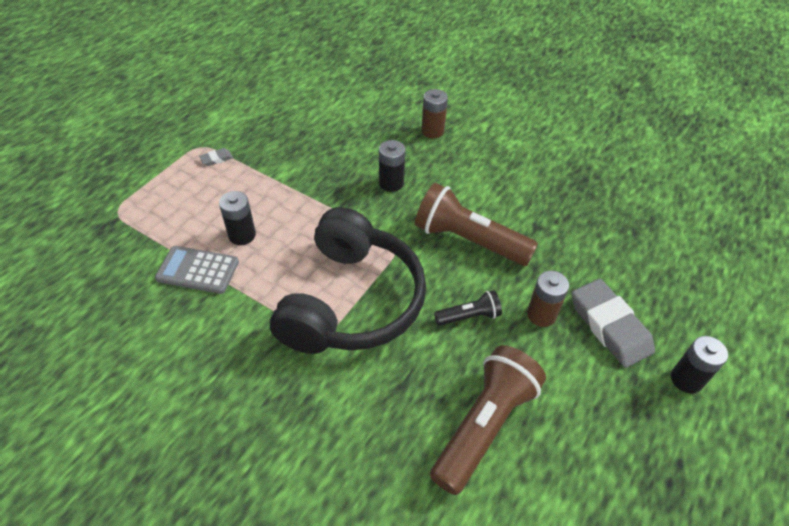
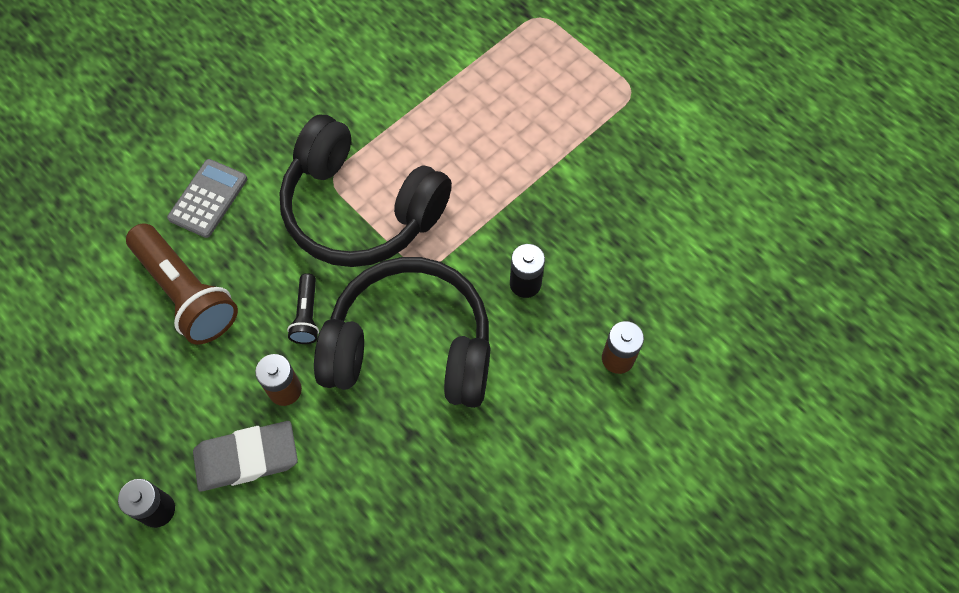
camera: 105 degrees right, 15 degrees up
grey calculator [155,246,239,294] -> grey calculator moved to [167,159,247,238]
grey eraser [199,148,233,166] -> none
black battery [219,191,256,245] -> none
brown flashlight [415,183,538,266] -> black headphones [314,257,490,408]

